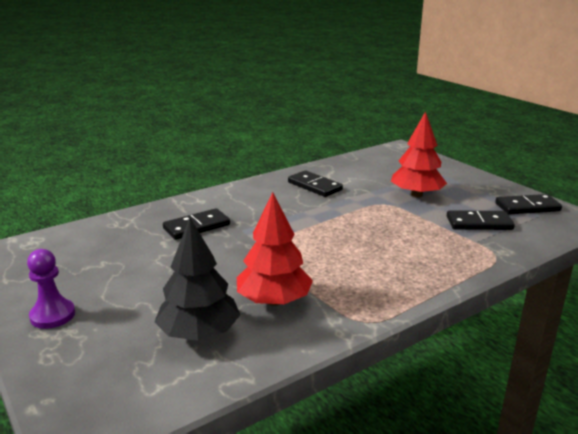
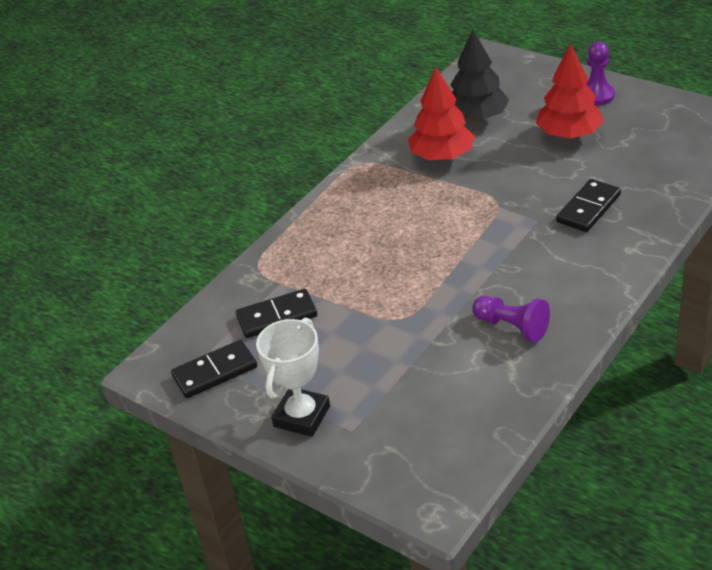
camera: 165 degrees right, 15 degrees up
black domino [288,171,343,197] -> purple pawn [472,296,550,342]
red tree [391,111,447,197] -> red tree moved to [536,44,604,139]
none -> white trophy [256,318,330,437]

